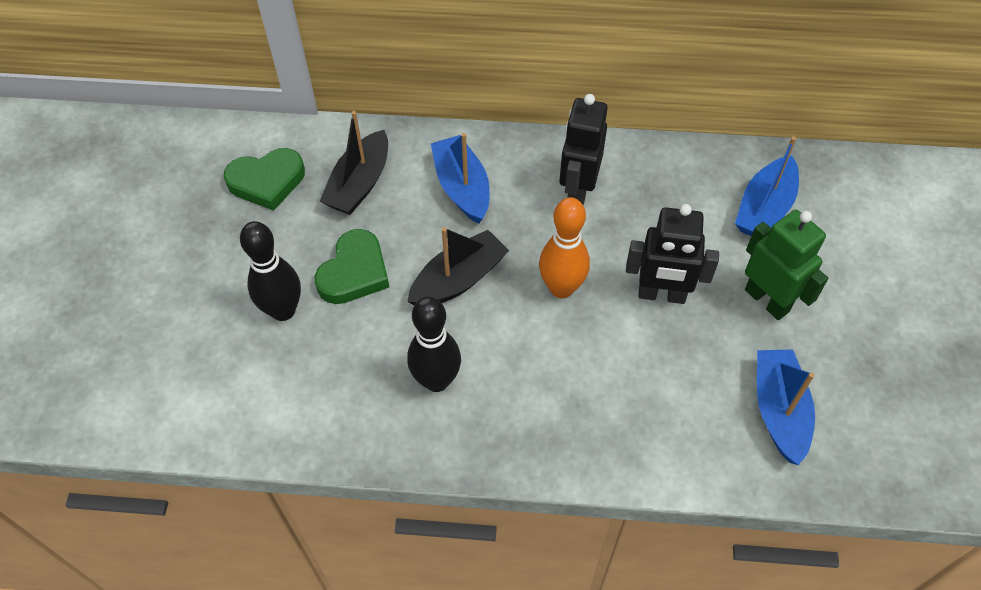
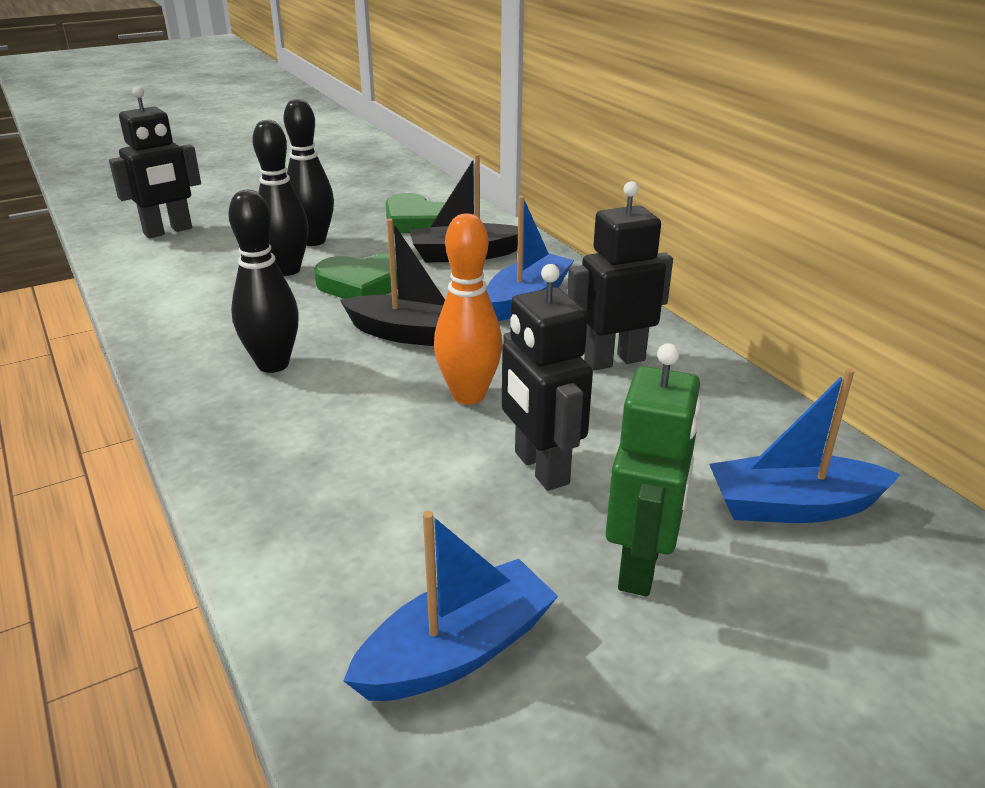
camera: 55 degrees right, 25 degrees down
none -> black robot [109,86,201,238]
none -> black bowling pin [284,99,334,246]

